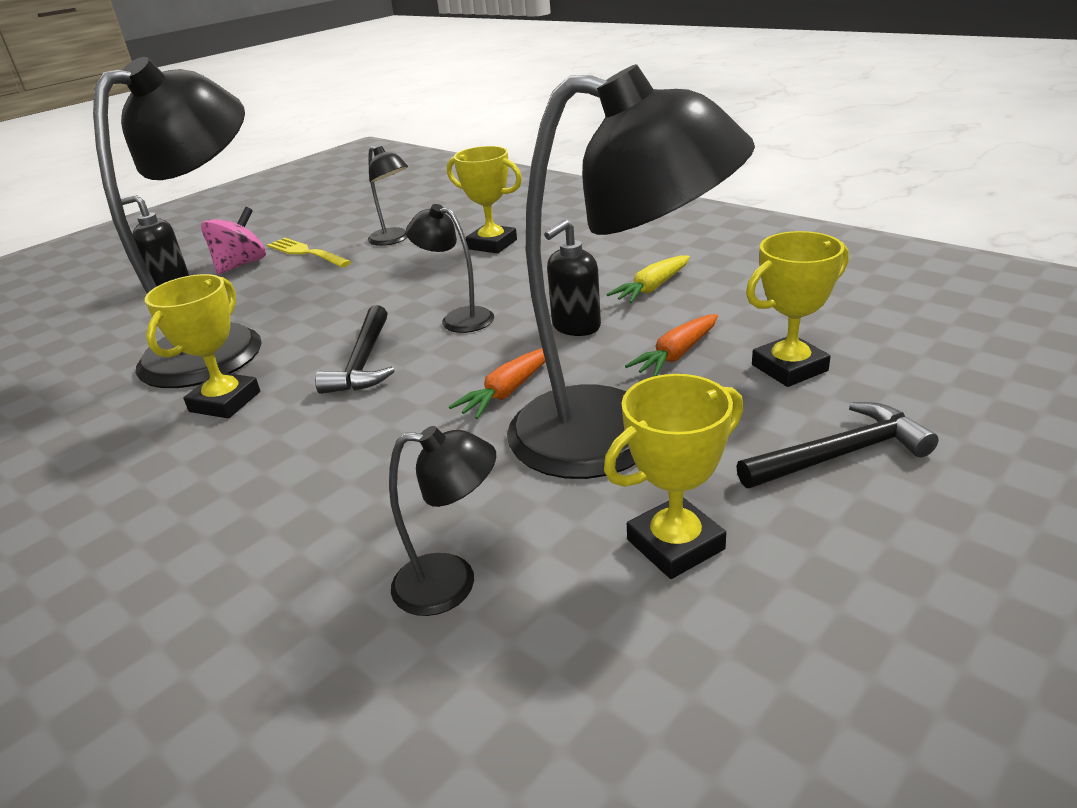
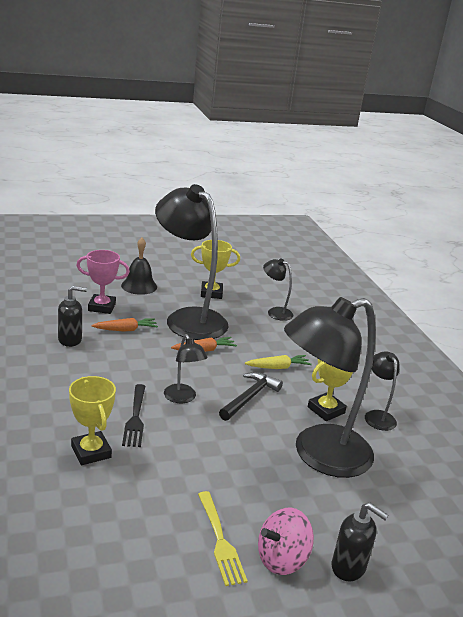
camera: 155 degrees left, 5 degrees down
black lamp [368,146,408,246] -> black lamp moved to [365,351,400,431]
black soap dispenser [544,219,601,336] -> black soap dispenser moved to [58,286,87,347]
yellow carrot [606,255,690,303] -> yellow carrot moved to [245,355,312,369]
black hammer [736,402,939,488] -> black bell [121,238,157,295]
yellow trophy [746,231,849,387] -> pink trophy [76,250,130,314]
none -> black fork [122,384,145,447]

